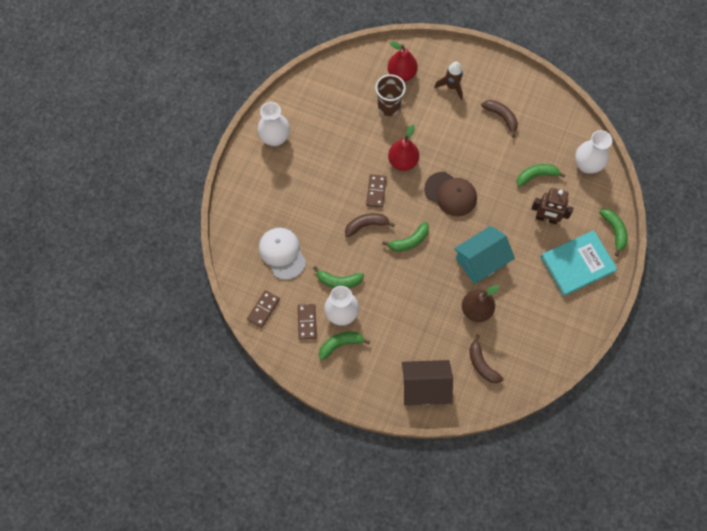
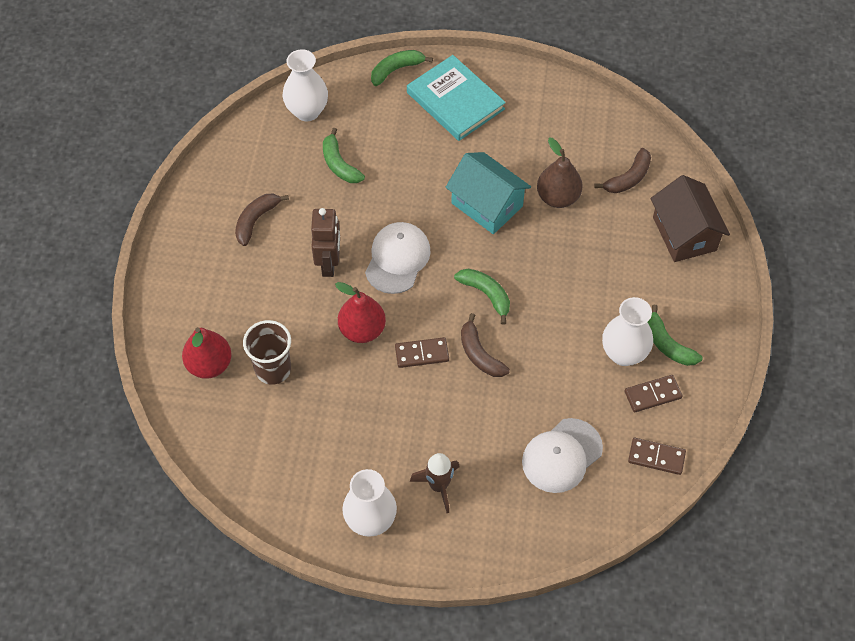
camera: 105 degrees left, 10 degrees down
green banana [313,266,364,288] -> none
brown cap [424,172,477,216] -> white cap [365,222,431,294]
brown rocket [434,62,463,100] -> brown rocket moved to [410,453,459,513]
brown robot [531,188,573,224] -> brown robot moved to [311,208,340,277]

